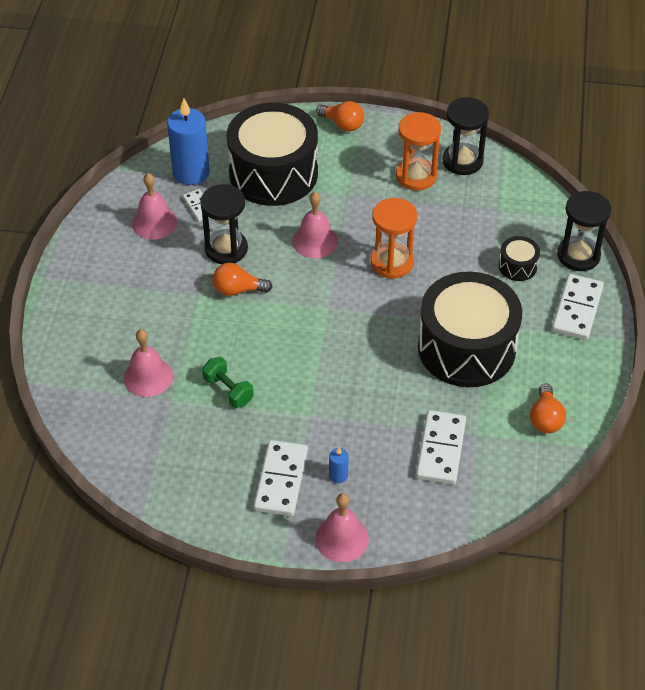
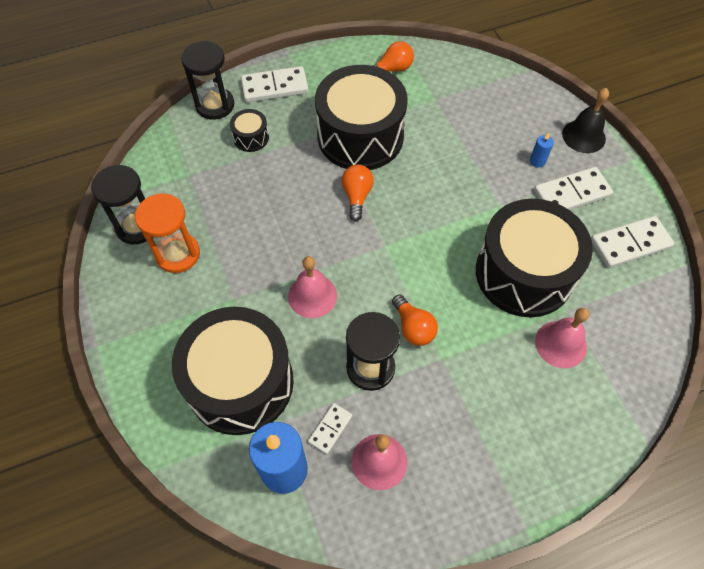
camera: 120 degrees left, 10 degrees up
green dumbbell [202,357,254,408] -> black drum [476,199,593,317]
pink bell [315,493,369,562] -> black bell [562,88,609,153]
orange light bulb [316,101,364,132] -> orange light bulb moved to [342,165,374,221]
orange hourglass [371,198,417,279] -> none
white domino [416,410,466,484] -> white domino moved to [591,216,674,268]

